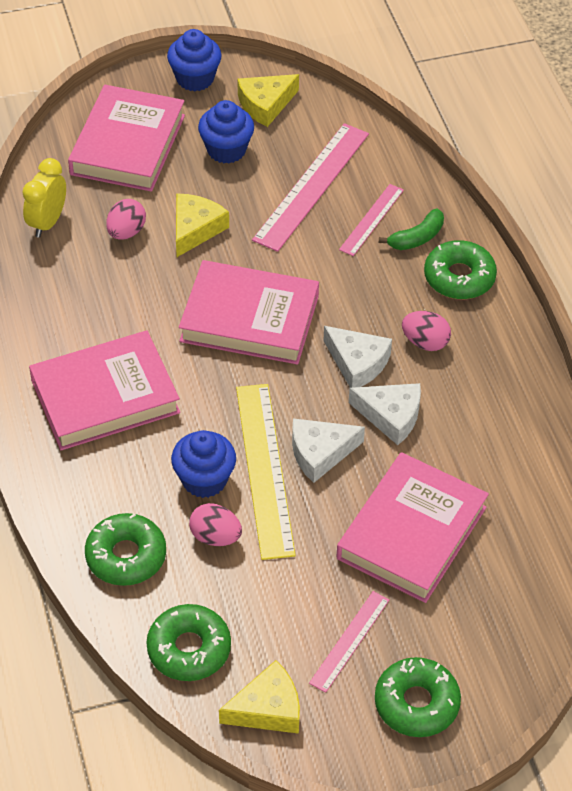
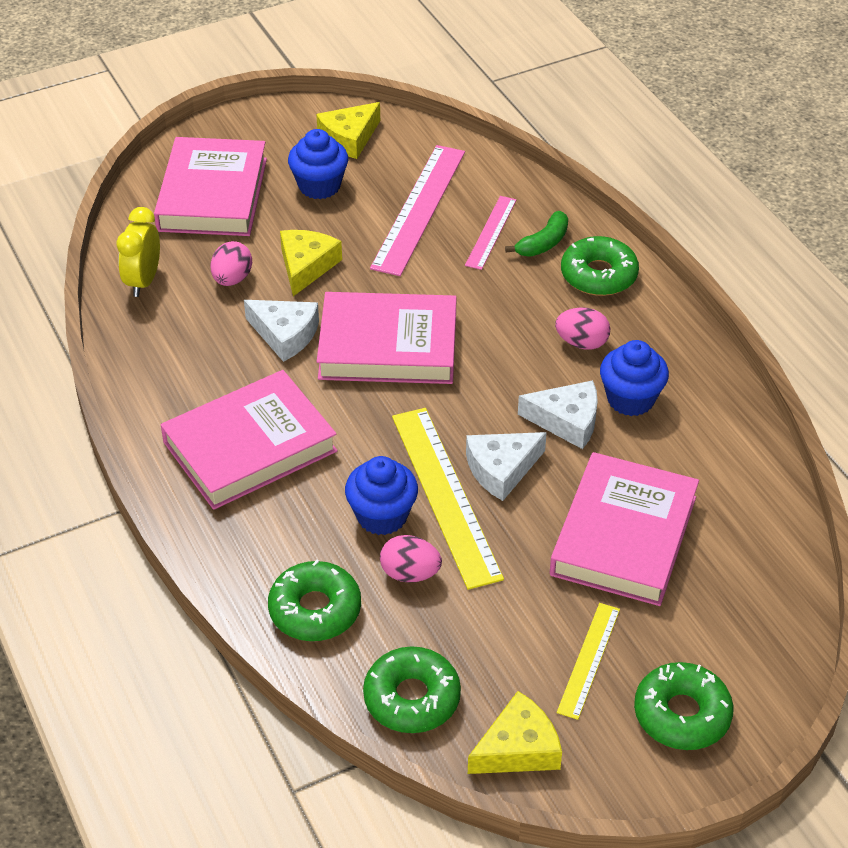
camera: 10 degrees left, 5 degrees down
blue cupcake [167,29,222,91] -> blue cupcake moved to [600,340,669,416]
pink ruler [309,591,389,693] -> yellow ruler [557,603,620,720]
white cheese [324,326,392,388] -> white cheese moved to [244,300,319,362]

